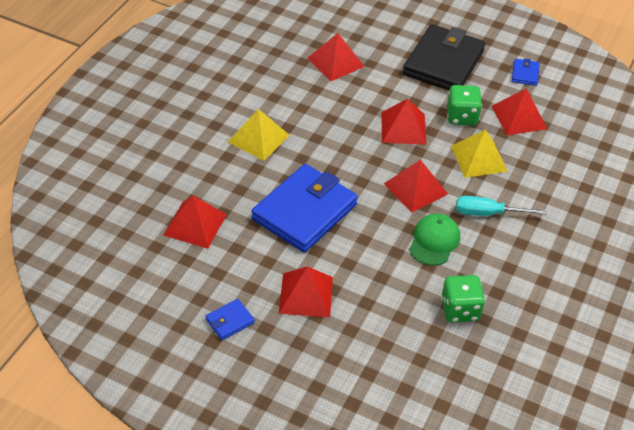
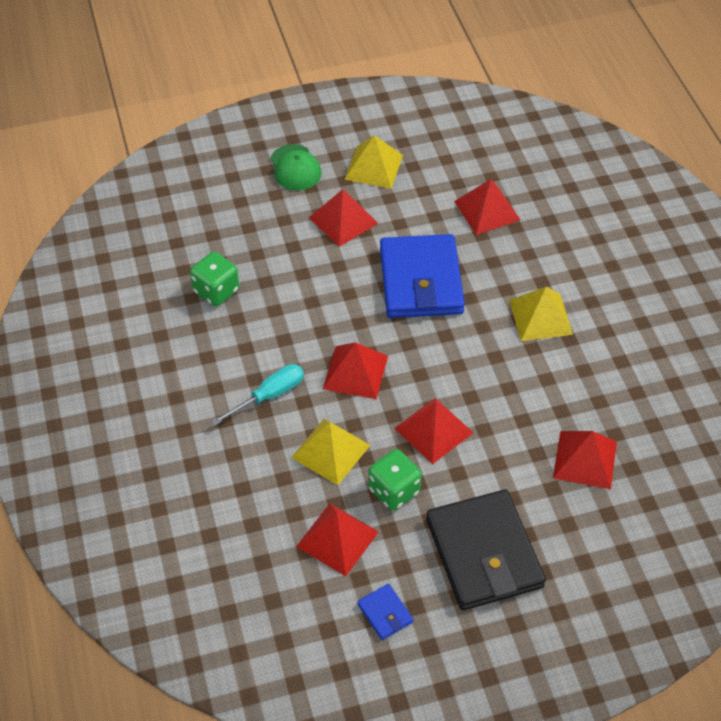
camera: 140 degrees right, 5 degrees up
blue wallet [205,299,255,340] -> yellow pyramid [344,135,403,189]
green cap [409,213,460,266] -> green cap moved to [270,144,322,191]

